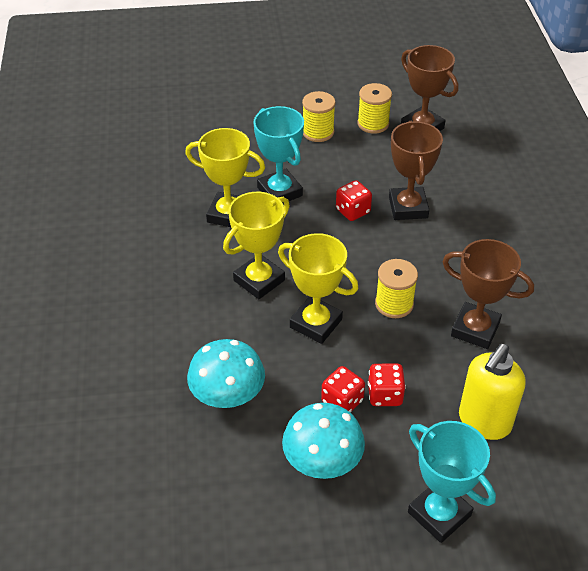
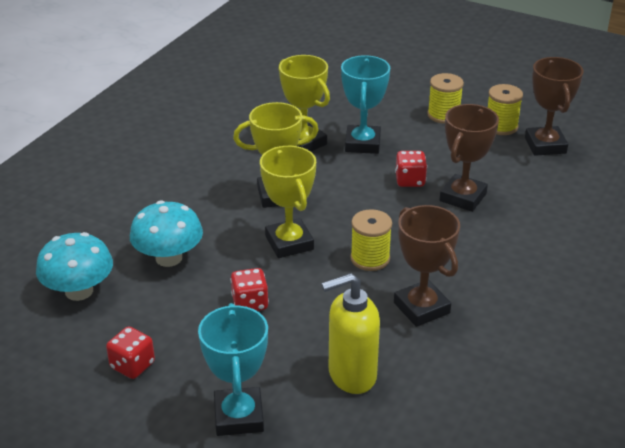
camera: 35 degrees right, 10 degrees down
turquoise mushroom [282,403,365,479] -> turquoise mushroom moved to [36,232,113,301]
red dice [368,363,406,406] -> red dice moved to [106,326,155,379]

